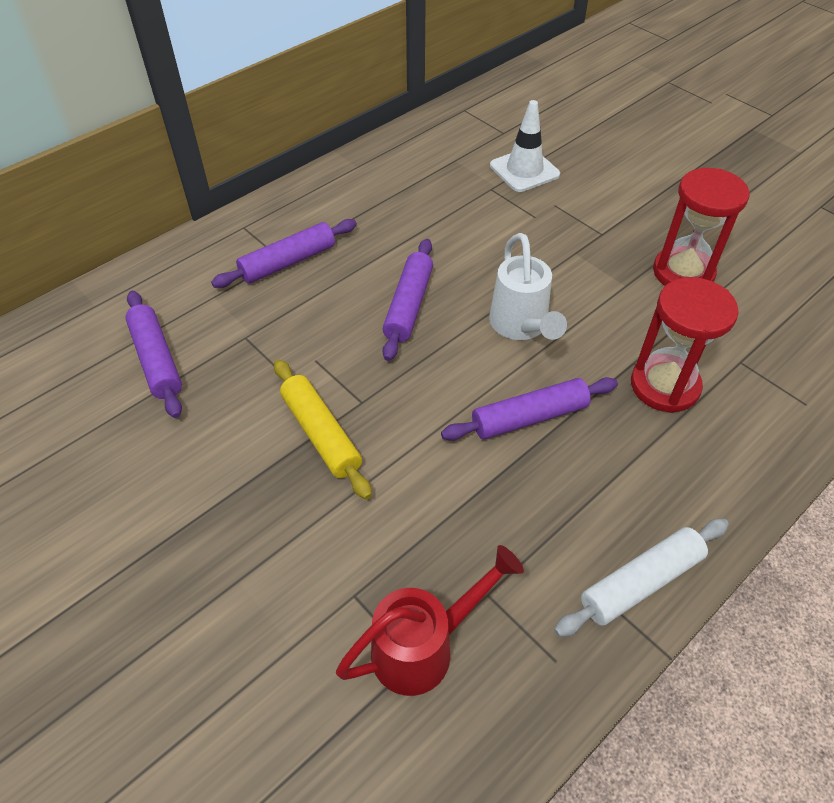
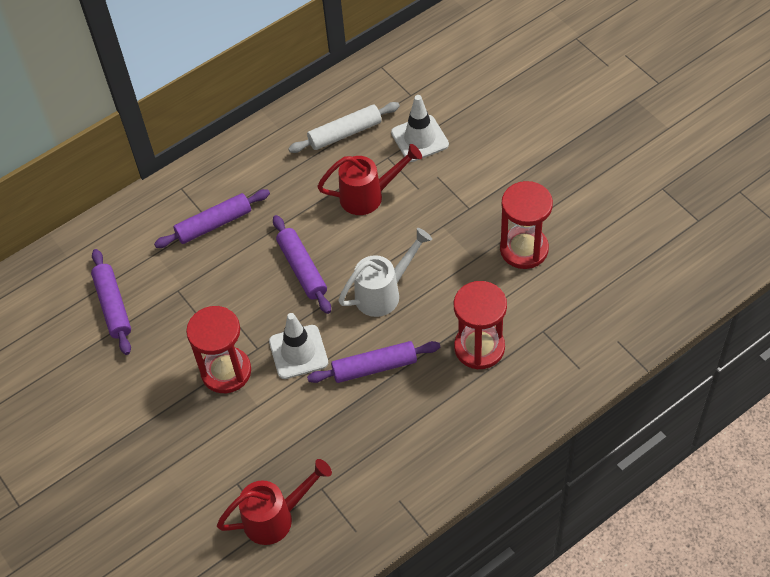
camera: 10 degrees right, 5 degrees up
yellow rolling pin [274,359,372,499] -> red hourglass [186,306,251,393]
purple rolling pin [383,239,433,361] -> purple rolling pin turned 45 degrees counterclockwise [273,215,331,314]
white watering can [489,233,567,340] -> white watering can turned 120 degrees counterclockwise [338,228,432,317]
white rolling pin [554,518,729,637] -> white rolling pin moved to [288,102,400,153]
none -> white traffic cone [269,313,328,379]
none -> red watering can [317,144,422,215]

